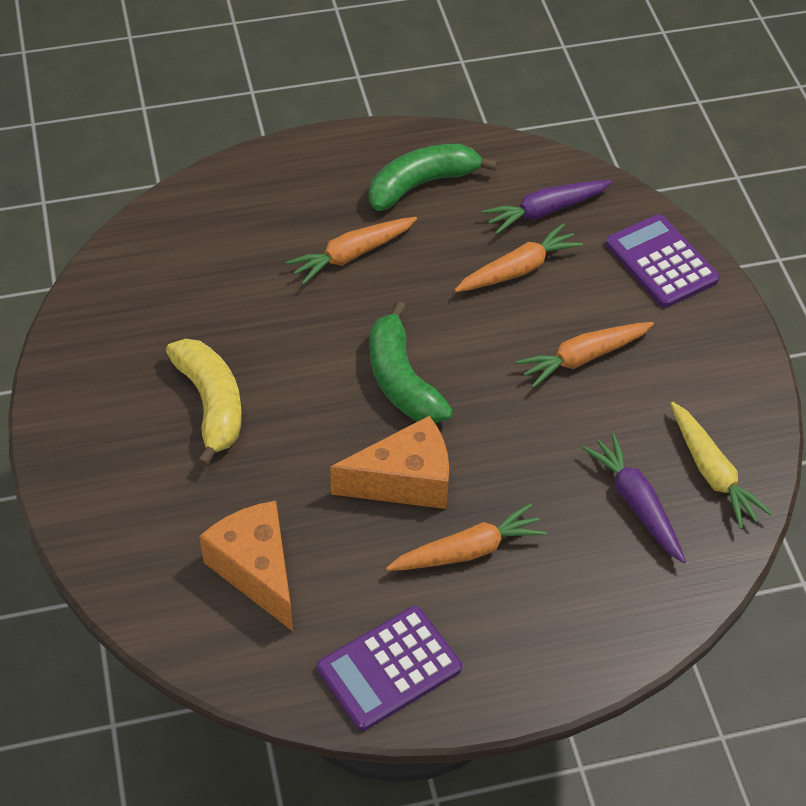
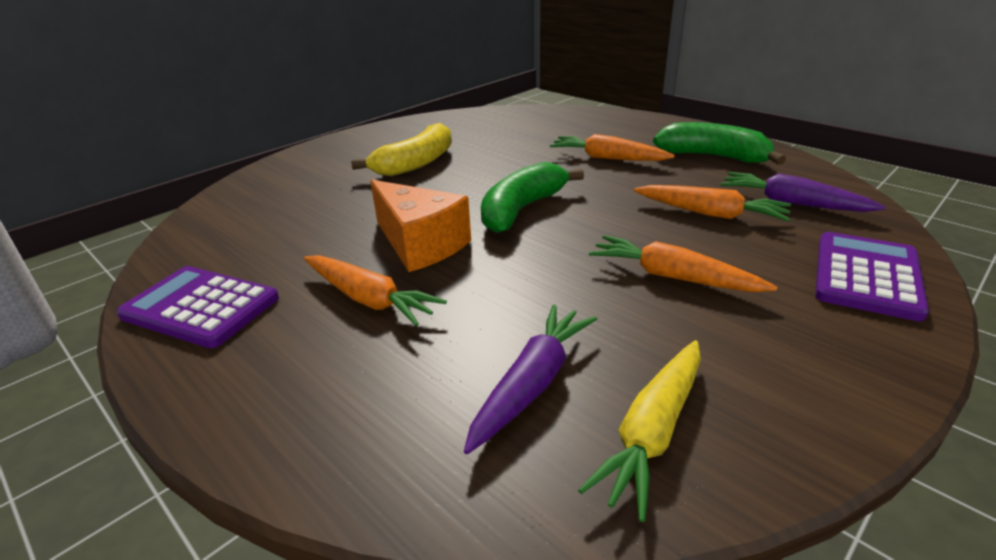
camera: 60 degrees right, 20 degrees down
orange cheese [199,501,293,631] -> none

